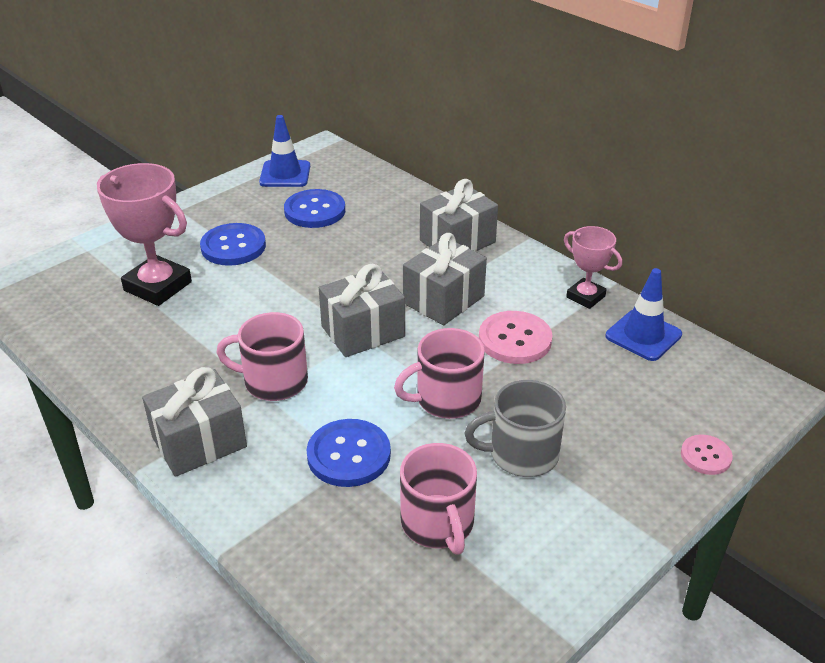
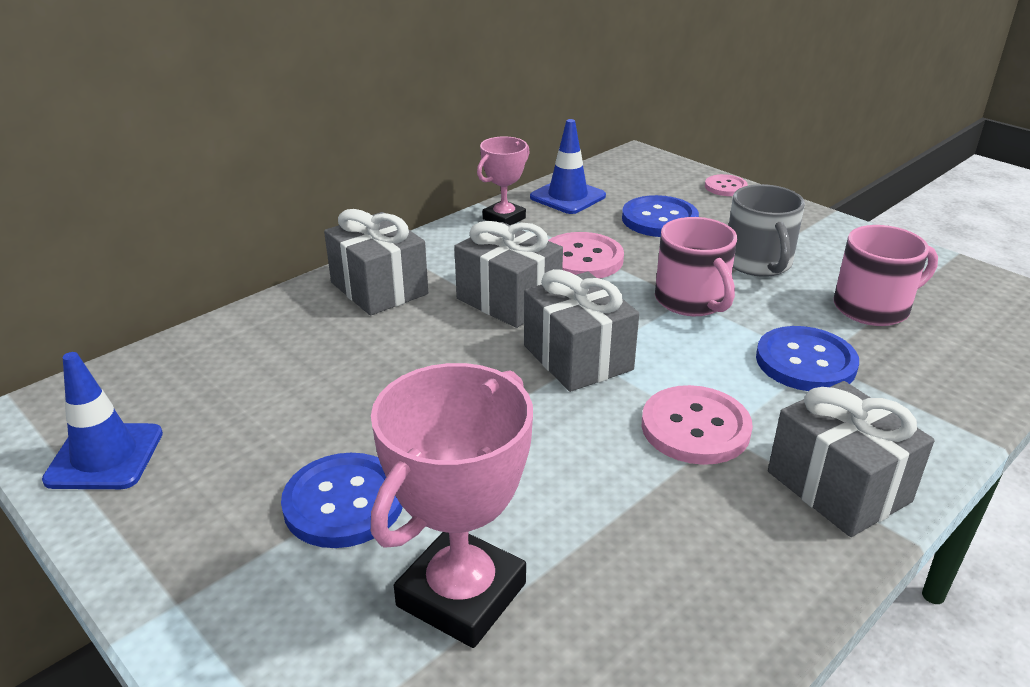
camera: 90 degrees left, 5 degrees down
pink mug [216,312,308,401] -> pink button [642,385,753,465]
blue button [284,189,345,228] -> blue button moved to [622,195,699,237]

